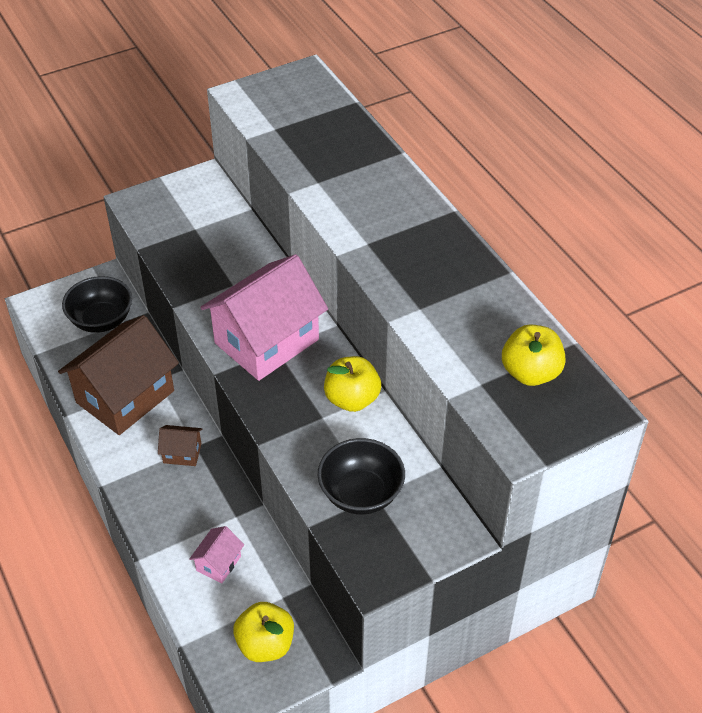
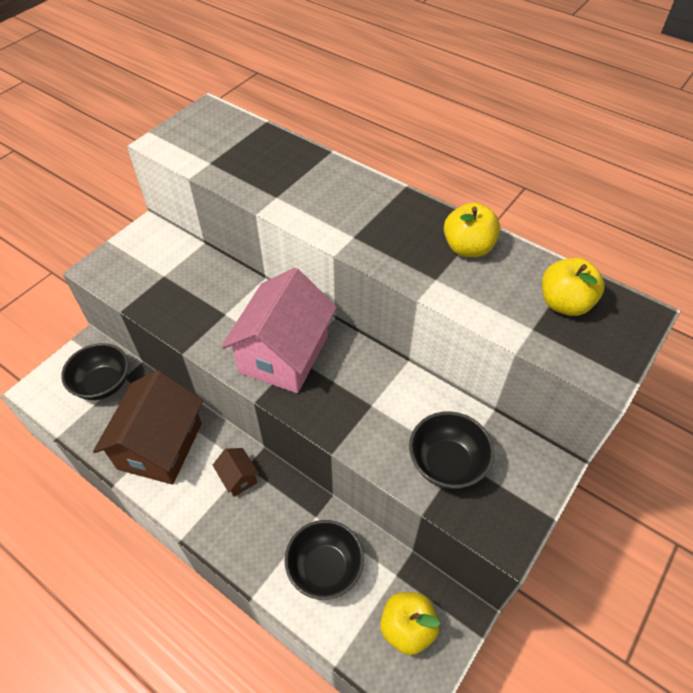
camera: 25 degrees left, 5 degrees up
brown house [158,425,202,466] -> brown house turned 75 degrees clockwise [213,448,260,497]
pink house [189,526,244,583] -> black bowl [285,520,364,600]
yellow apple [324,356,381,412] -> yellow apple moved to [444,203,500,257]

